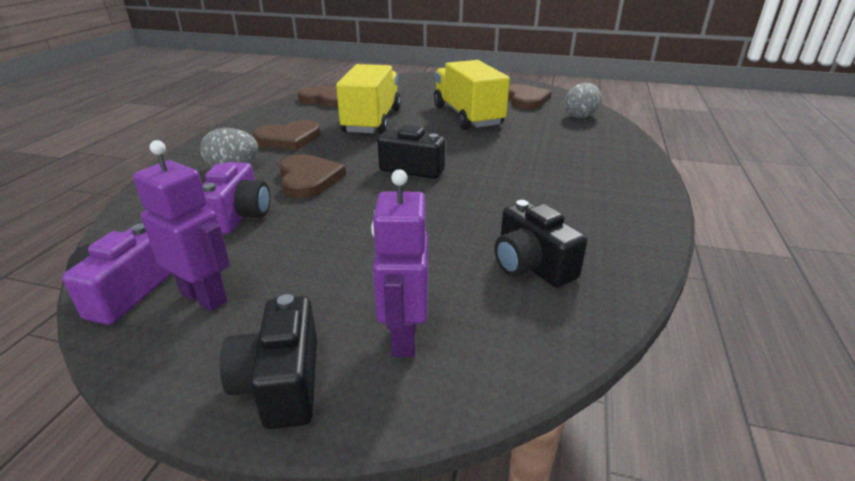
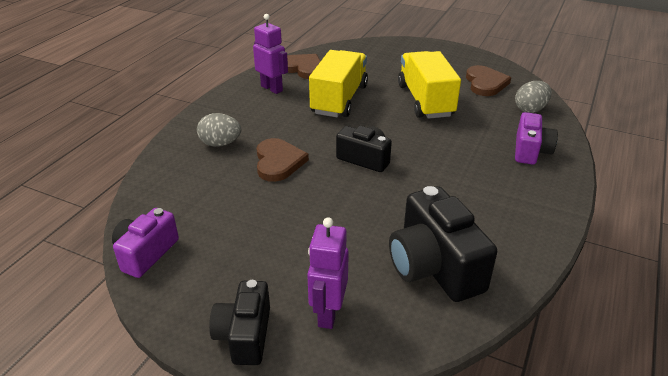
camera: 10 degrees right, 5 degrees up
purple robot [133,140,230,311] -> purple robot moved to [253,14,288,94]
purple camera [202,162,270,234] -> purple camera moved to [515,112,558,165]
brown heart [253,120,321,150] -> none
black camera [494,200,587,288] -> black camera [389,186,497,302], size x1.59

